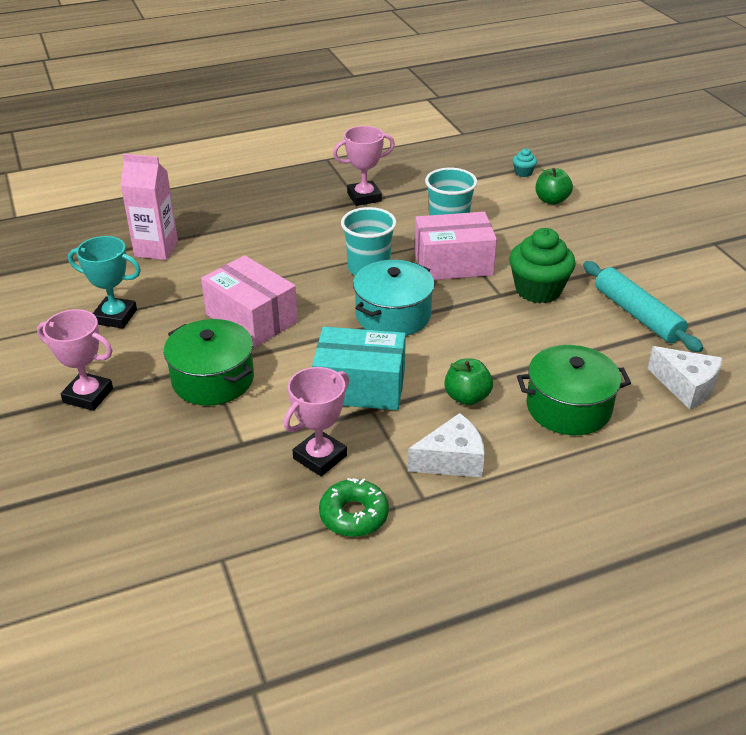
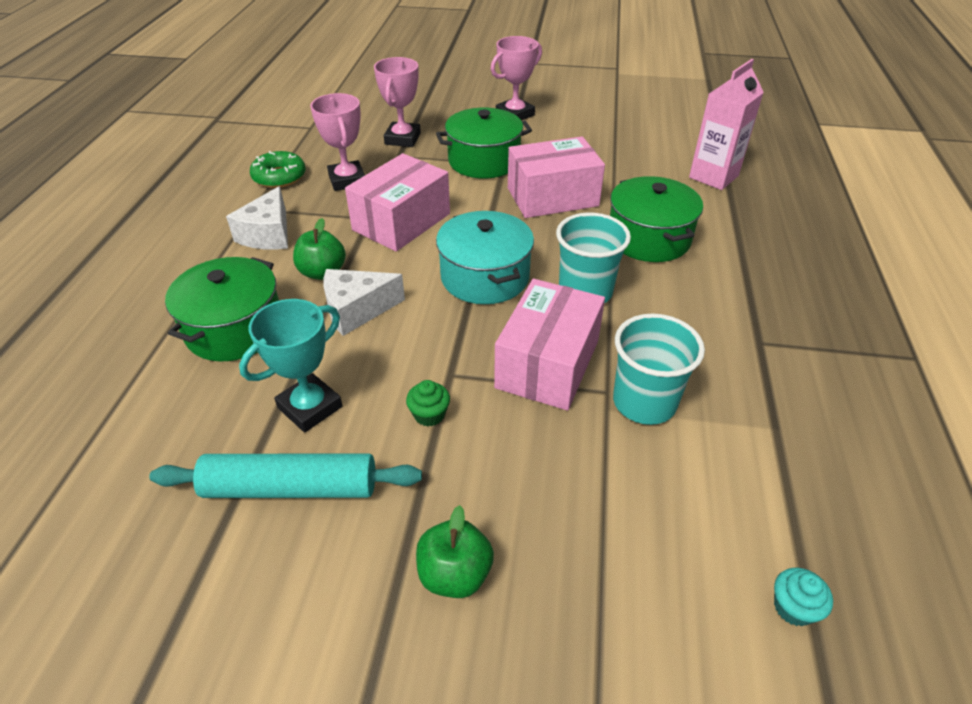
camera: 120 degrees right, 5 degrees up
turquoise trophy [68,236,141,328] -> turquoise trophy moved to [239,299,343,433]
turquoise box [312,327,406,410] -> pink box [345,153,450,252]
pink trophy [333,126,395,206] -> pink trophy moved to [374,57,421,147]
green cupcake [509,228,576,303] -> green cupcake [406,380,450,427], size x0.45
green apple [536,168,573,205] -> green apple moved to [416,505,494,598]
white cheese [647,346,723,409] -> white cheese moved to [323,269,405,336]
none -> green pot [610,176,703,262]

